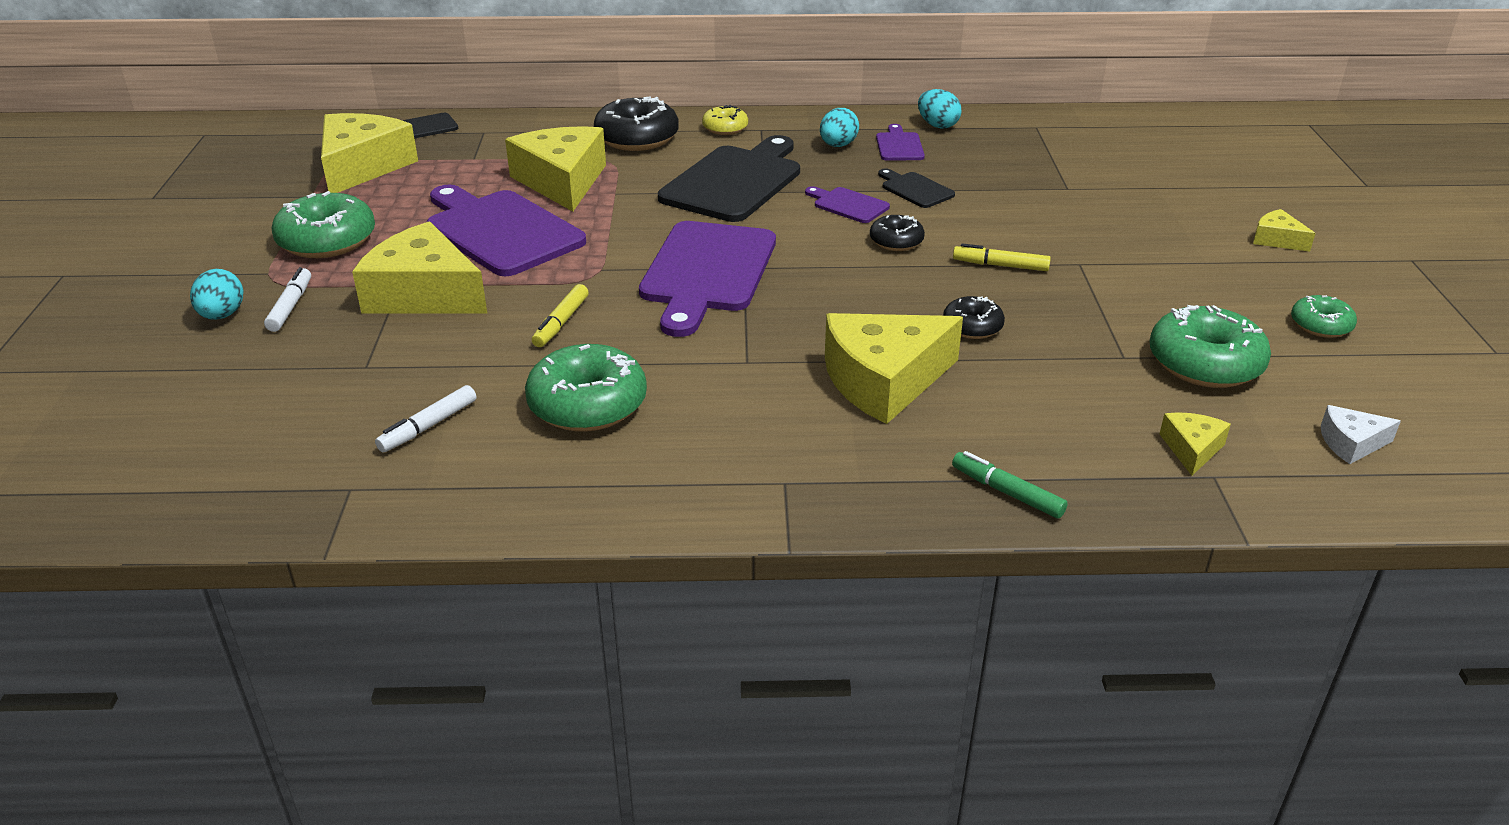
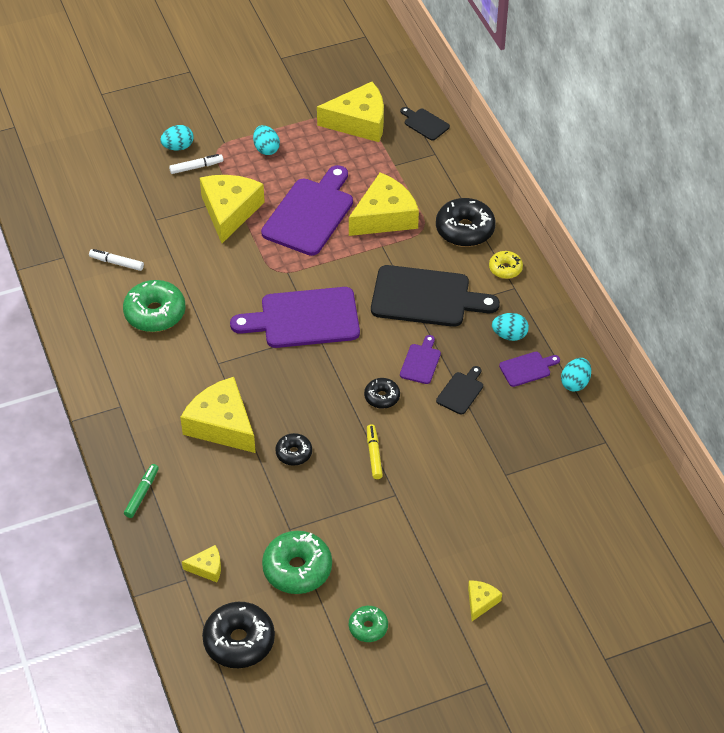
camera: 70 degrees right, 15 degrees up
green donut [271,191,375,258] -> turquoise egg [253,125,280,155]
yellow marker [532,284,589,347] -> none
white cheese [1321,405,1401,464] -> black donut [202,602,275,668]

